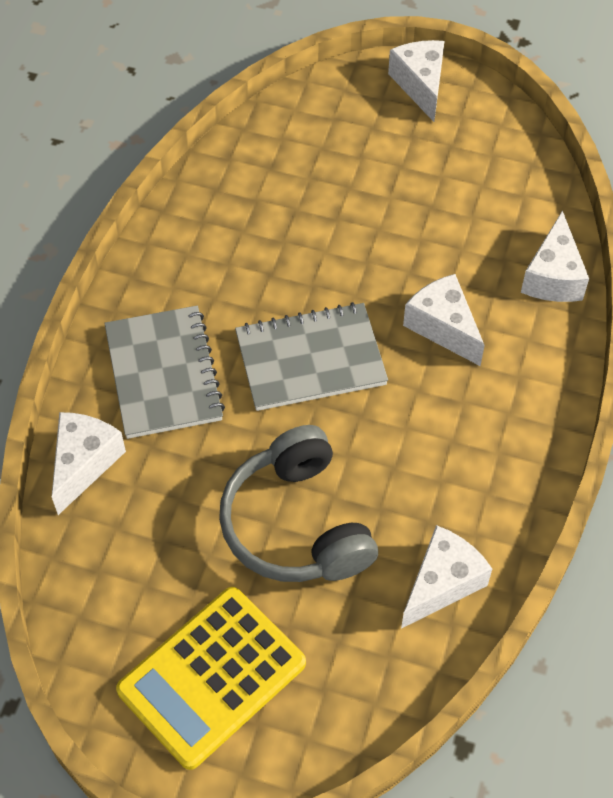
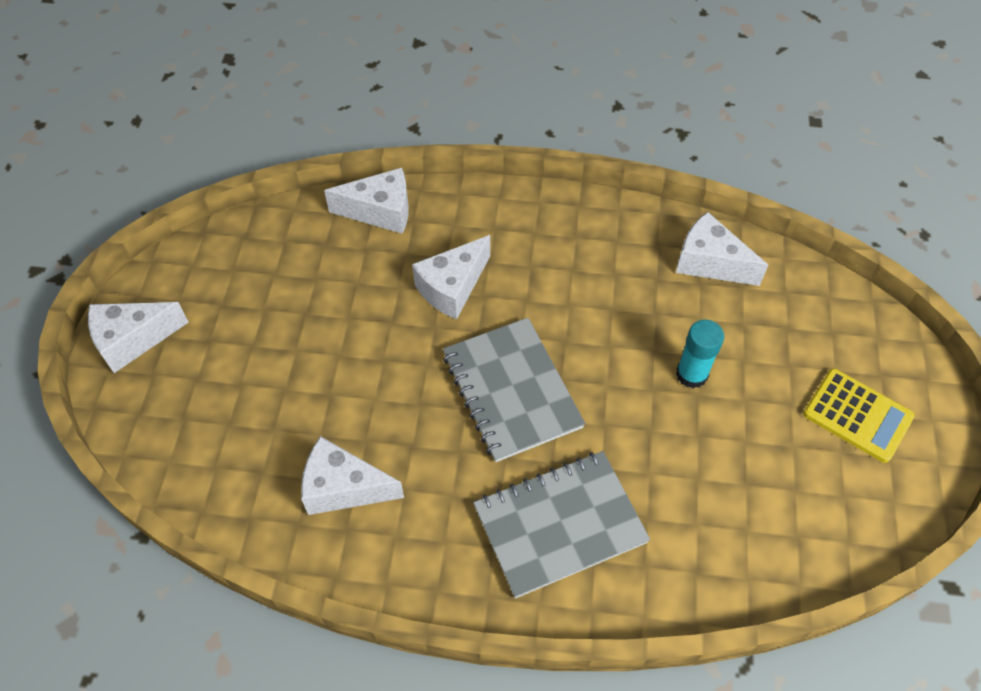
camera: 100 degrees left, 0 degrees up
white cheese [52,412,126,515] -> white cheese moved to [301,436,404,515]
yellow calculator [116,587,306,770] -> yellow calculator [803,368,915,463], size x0.64
grey headphones [219,425,378,582] -> turquoise glue stick [676,320,724,388]

